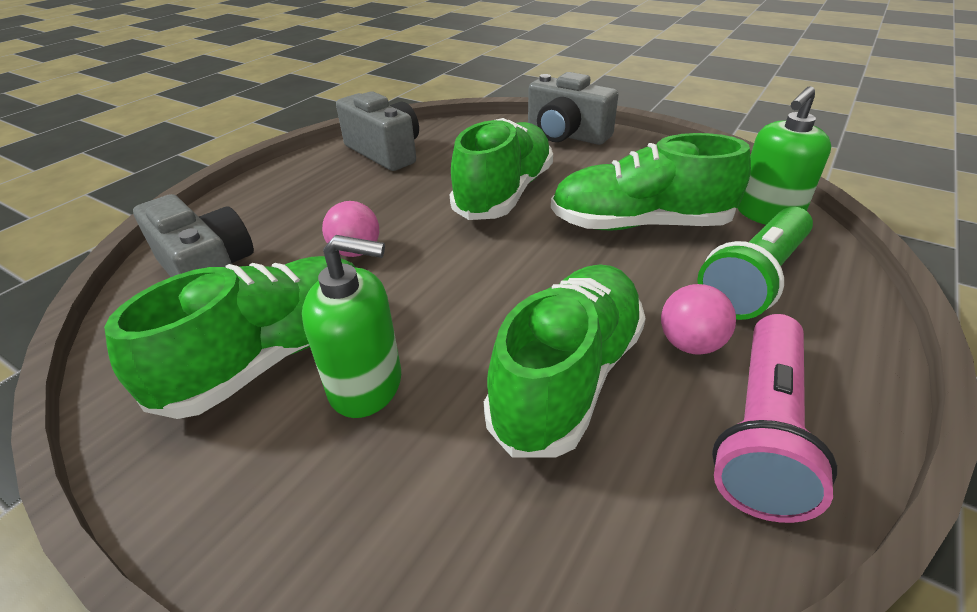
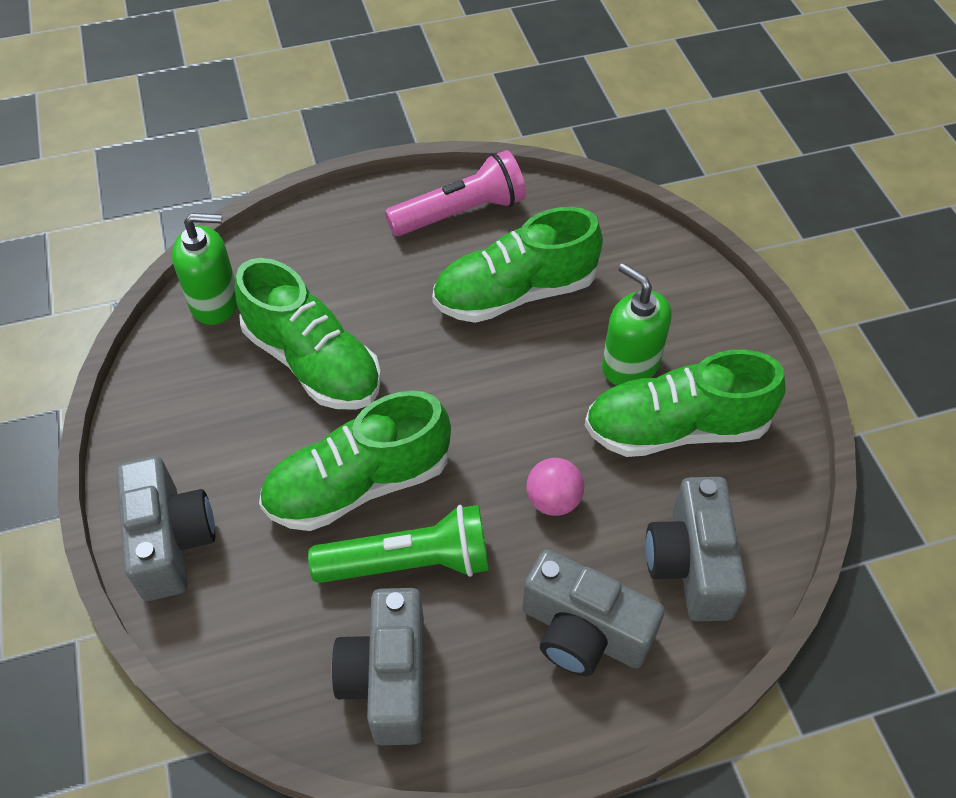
camera: 140 degrees left, 15 degrees up
pink ball [661,284,736,355] -> none
green flashlight [697,207,813,320] -> green flashlight moved to [308,505,489,583]
none -> grey camera [522,549,665,676]

